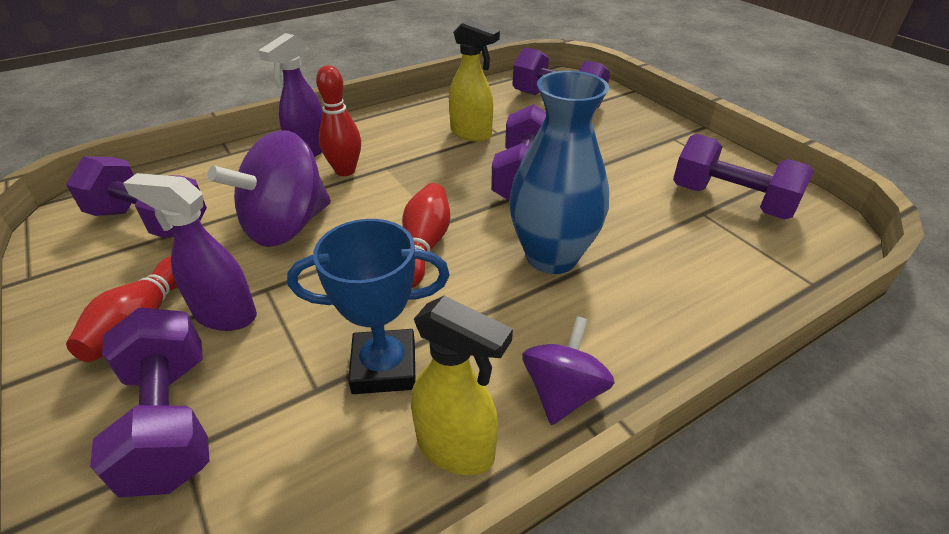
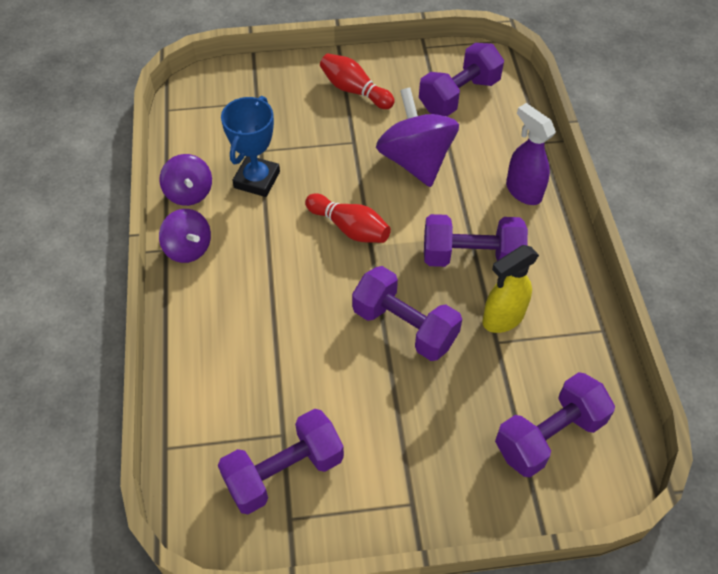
camera: 115 degrees right, 15 degrees up
purple dumbbell [90,307,210,497] -> purple dumbbell moved to [424,214,528,267]
purple spray bottle [123,173,257,331] -> none
red bowling pin [316,65,361,176] -> none
yellow spray bottle [411,296,513,475] -> purple spinning top [160,154,212,206]
blue vase [509,71,609,274] -> none

